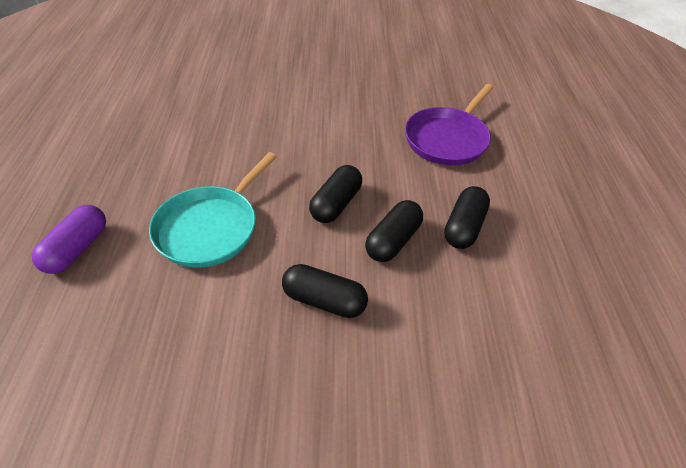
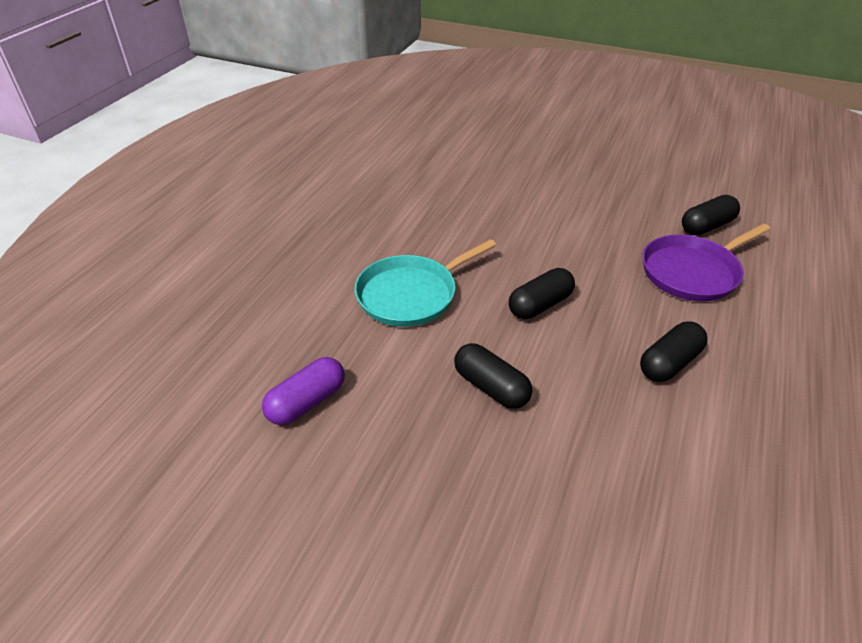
camera: 25 degrees right, 5 degrees down
purple capsule [32,205,106,274] -> purple capsule moved to [262,357,345,425]
black capsule [365,200,423,262] -> black capsule moved to [682,195,740,235]

